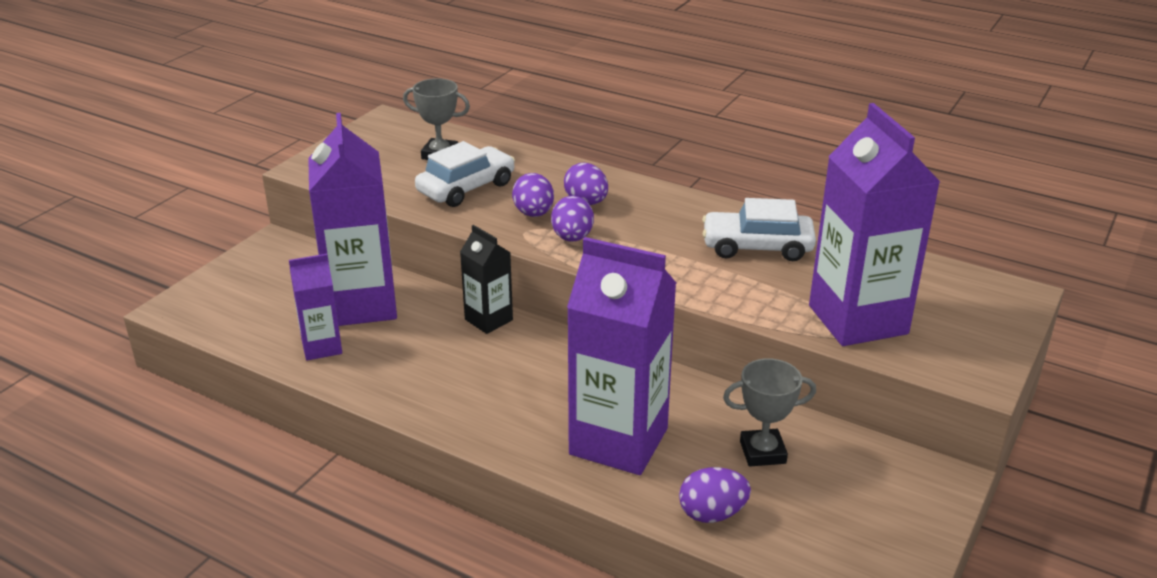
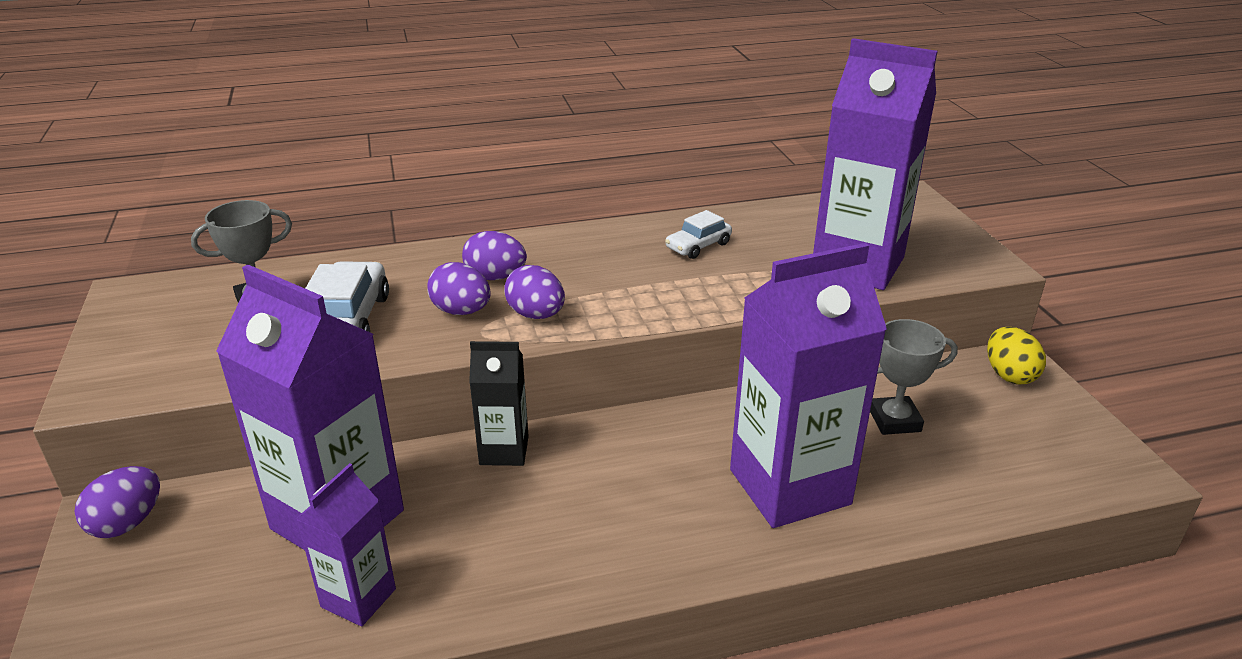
camera: 45 degrees left, 0 degrees up
purple egg [679,467,751,523] -> purple egg moved to [74,466,160,538]
white car [702,198,816,261] -> white car [665,210,732,259], size x0.60
grey trophy [723,358,816,467] -> grey trophy turned 45 degrees clockwise [870,319,958,435]
none -> yellow egg [987,327,1046,384]

